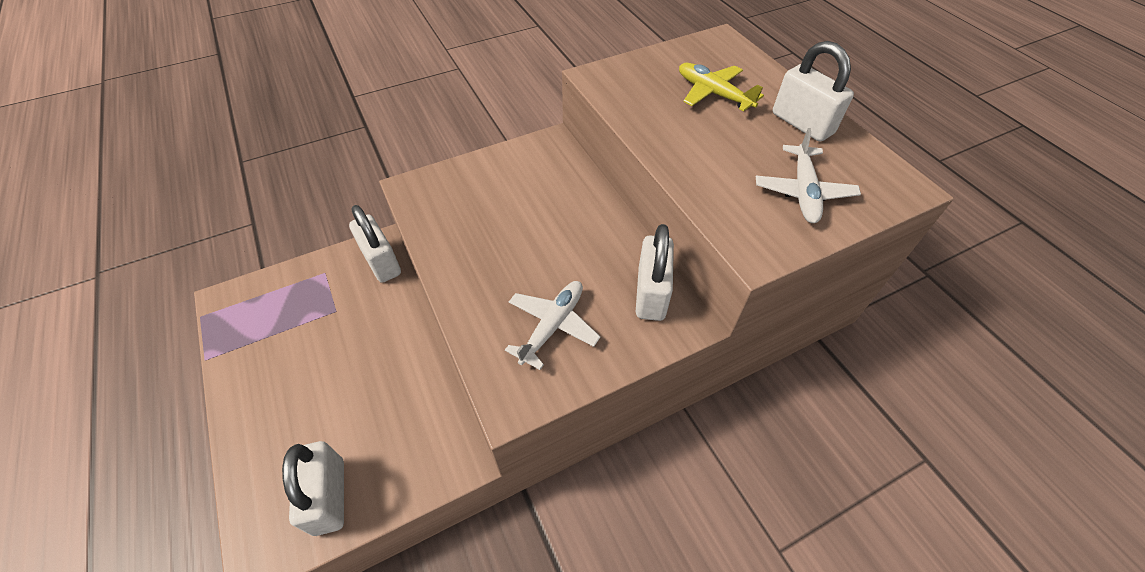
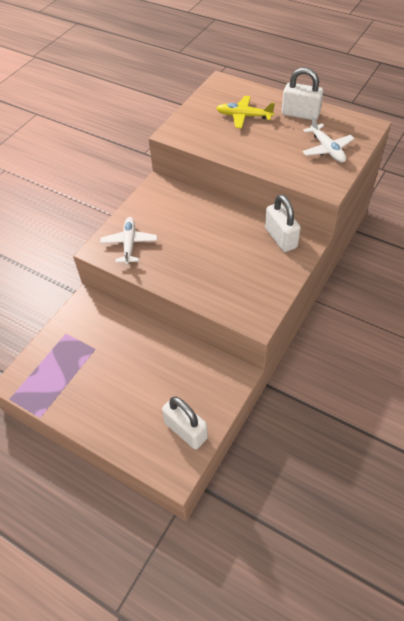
camera: 30 degrees left, 0 degrees up
white padlock [349,205,401,283] -> none
white plane [505,281,600,370] -> white plane moved to [100,217,157,265]

